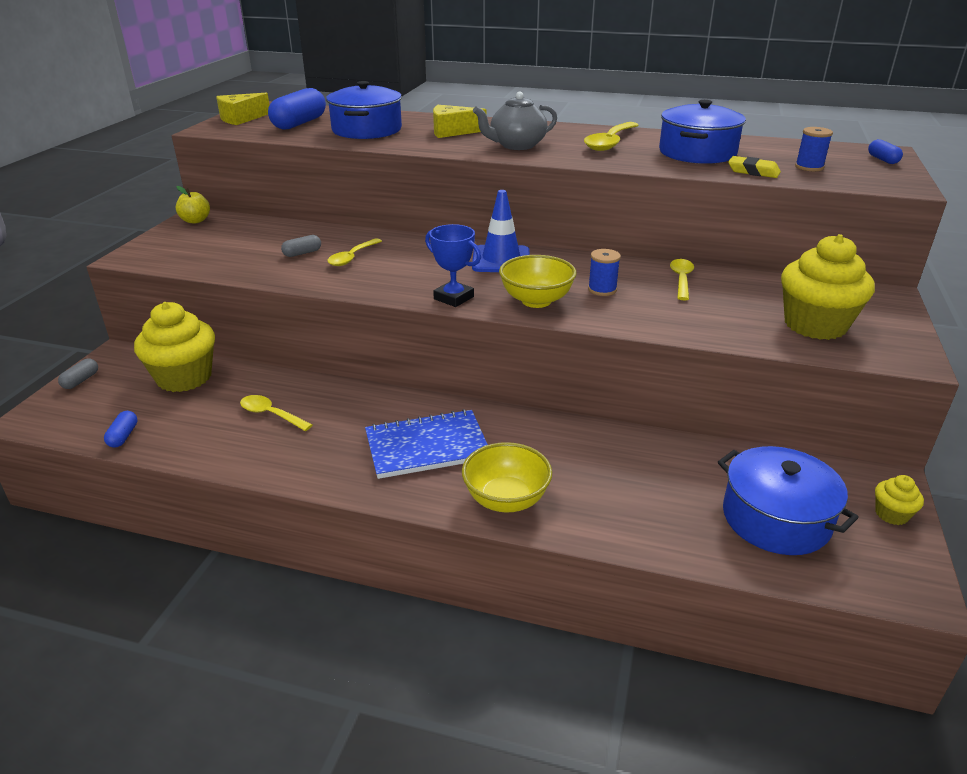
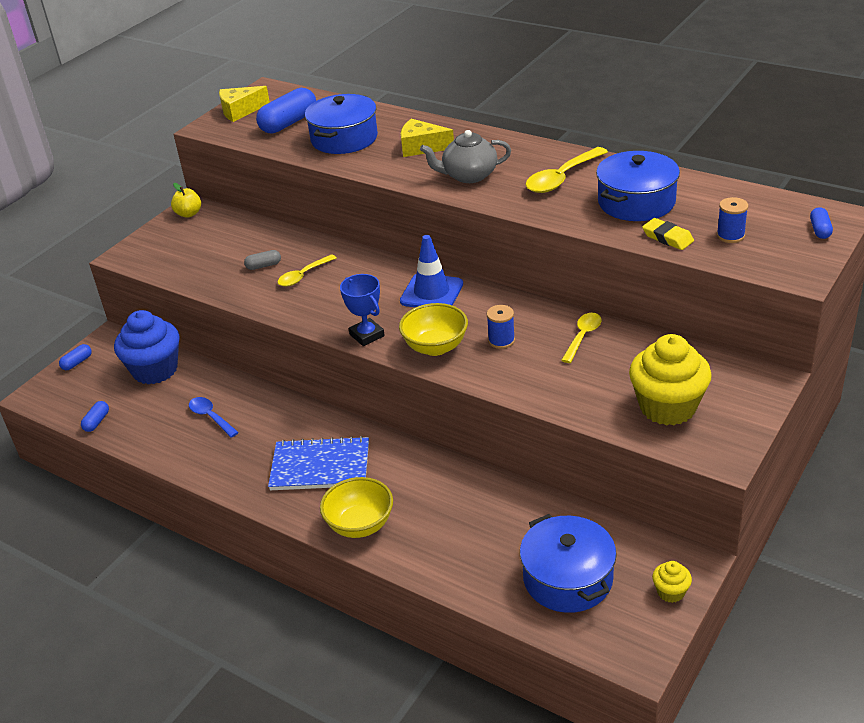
camera: 20 degrees right, 5 degrees up
grey capsule [58,359,98,389] -> blue capsule [59,344,92,370]
yellow cupcake [134,302,215,392] -> blue cupcake [114,310,180,384]
yellow spoon [240,395,312,431] -> blue spoon [189,397,239,438]

